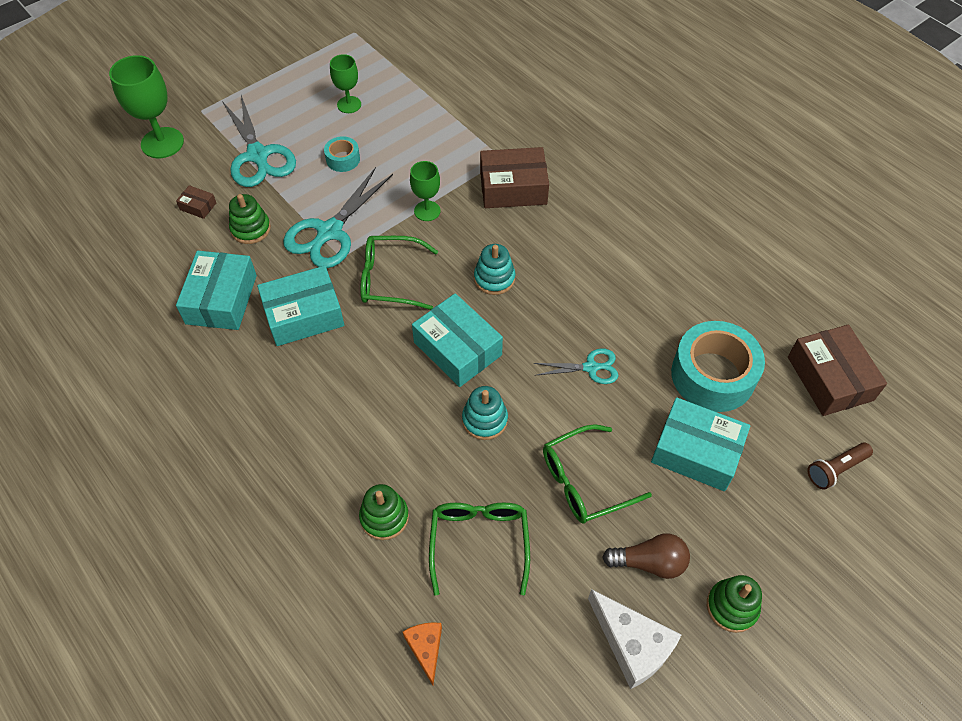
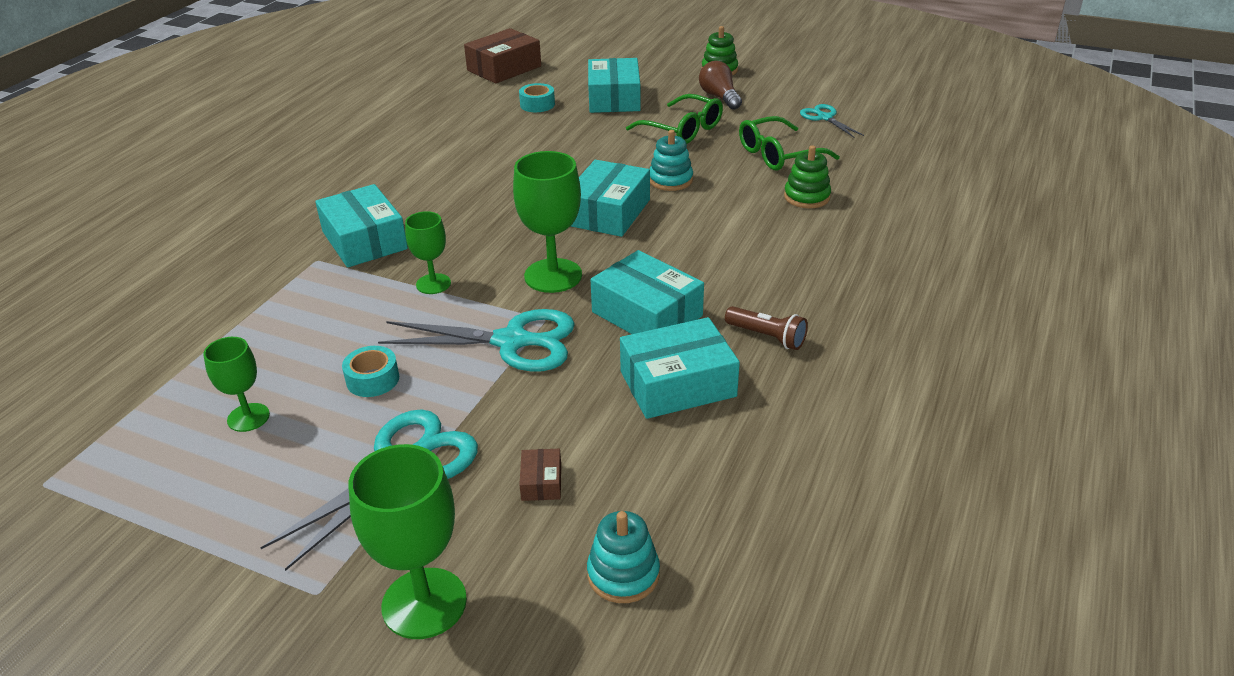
camera: 115 degrees left, 20 degrees down
green stacking toy [229,194,271,244] -> none
green glasses [360,236,438,310] -> green goblet [513,151,582,293]
orange cheese [403,622,442,685] -> none
turquoise stacking toy [474,244,515,295] -> turquoise stacking toy moved to [587,511,660,603]
brown box [480,147,549,208] -> turquoise box [315,184,408,267]
turquoise scissors [534,348,618,384] -> turquoise scissors moved to [800,104,864,138]
white cheese [588,589,682,689] -> none
turquoise tape [671,321,765,412] -> turquoise tape [519,83,555,112], size x0.48
brown flashlight [807,443,873,490] -> brown flashlight moved to [725,306,808,350]

